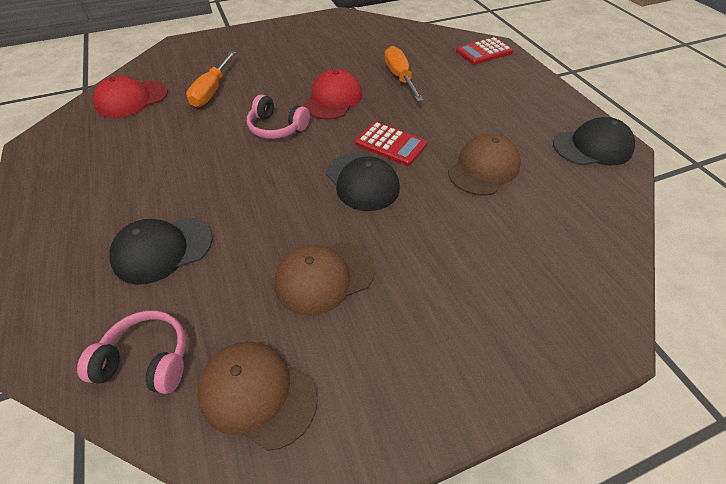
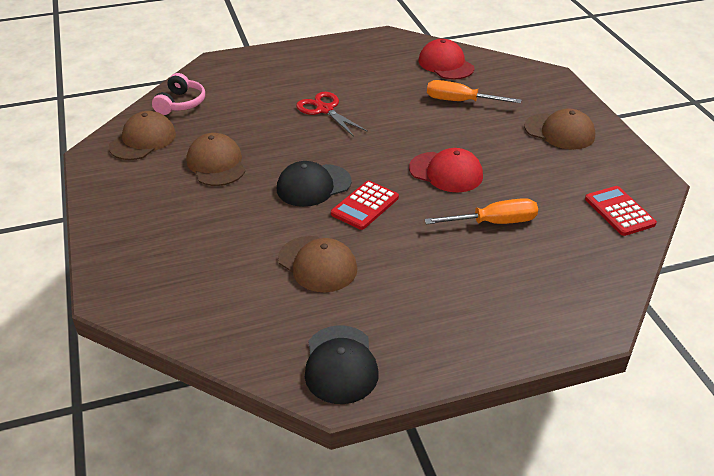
camera: 95 degrees right, 10 degrees down
black cap [109,217,213,285] -> none
pink headphones [247,94,310,139] -> none
red calculator [456,37,513,65] -> red calculator moved to [585,186,657,236]
none -> red scissors [296,92,368,137]
none -> brown cap [524,109,595,150]

